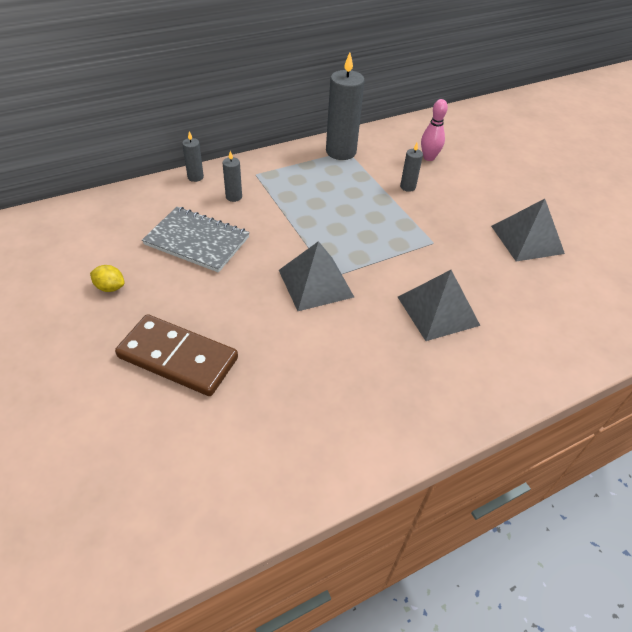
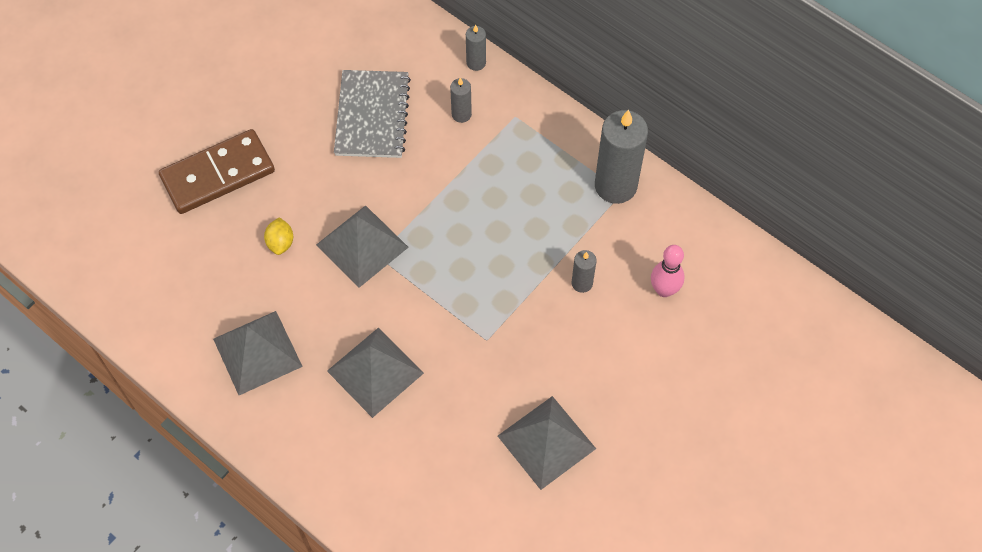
camera: 70 degrees right, 15 degrees up
yellow lemon [90,265,125,292] -> yellow lemon moved to [264,217,293,255]
brown domino [115,314,238,396] -> brown domino turned 60 degrees clockwise [159,129,275,214]
none -> grey pyramid [213,311,303,395]

